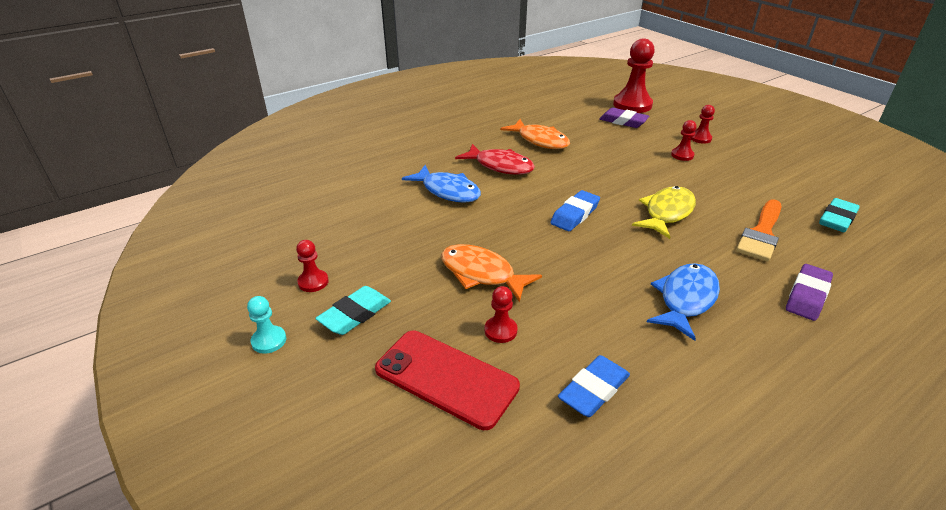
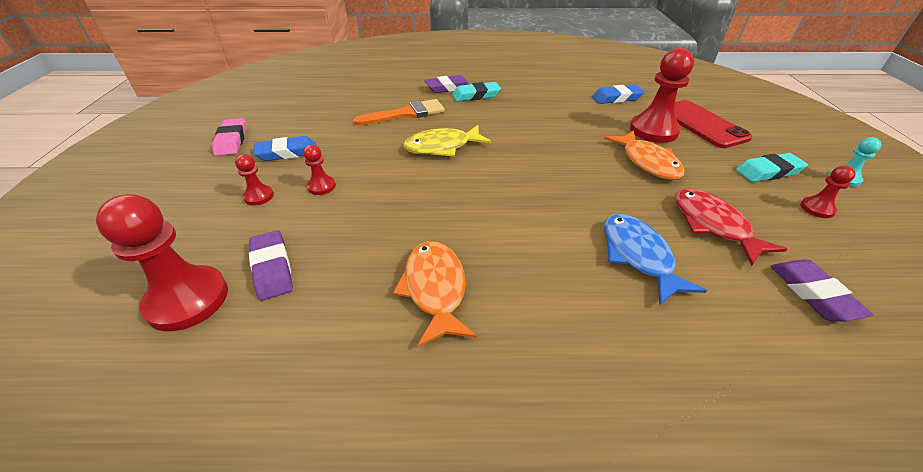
camera: 145 degrees left, 5 degrees up
red fish [455,144,535,175] -> red fish moved to [675,188,787,266]
red pawn [485,286,518,343] -> red pawn [630,48,694,143], size x2.04
blue eraser [550,190,600,231] -> blue eraser moved to [253,136,316,161]
blue fish [647,263,720,341] -> none
turquoise eraser [819,198,860,232] -> turquoise eraser moved to [452,82,501,102]
none -> pink eraser [212,118,247,156]
none -> purple eraser [770,260,873,322]

